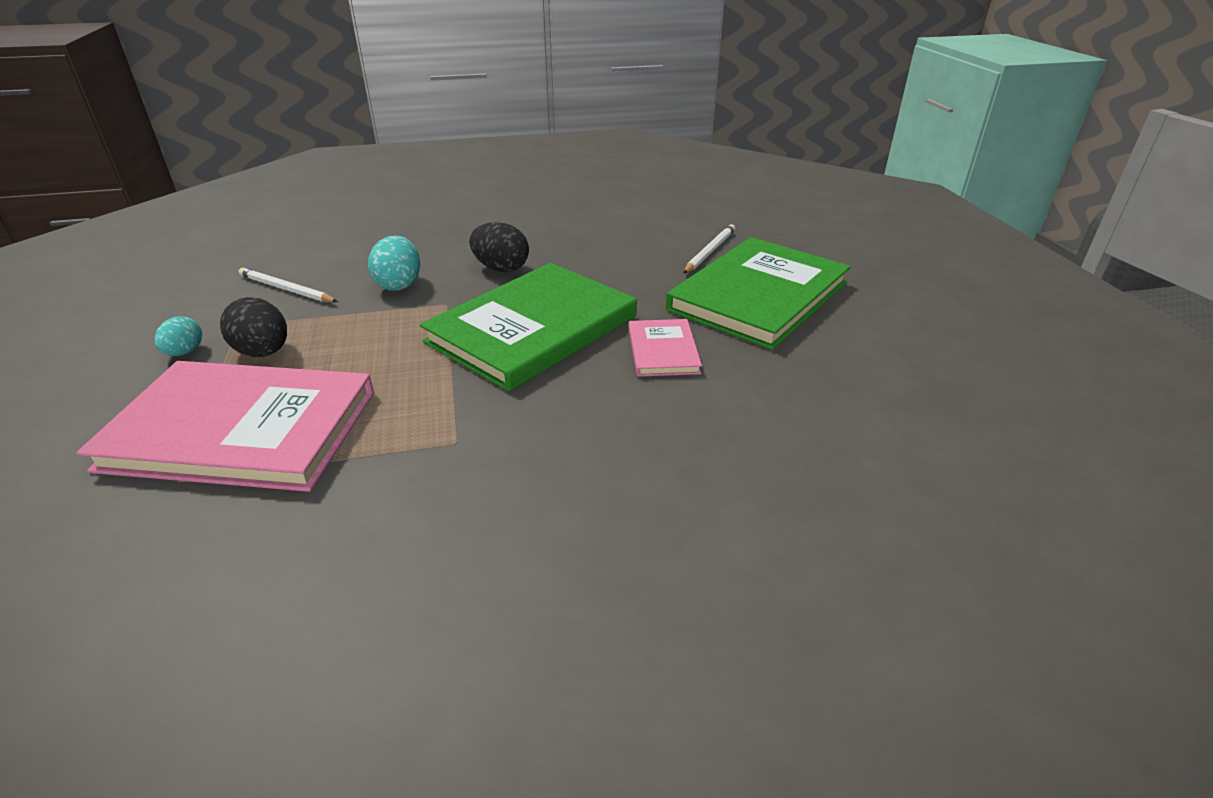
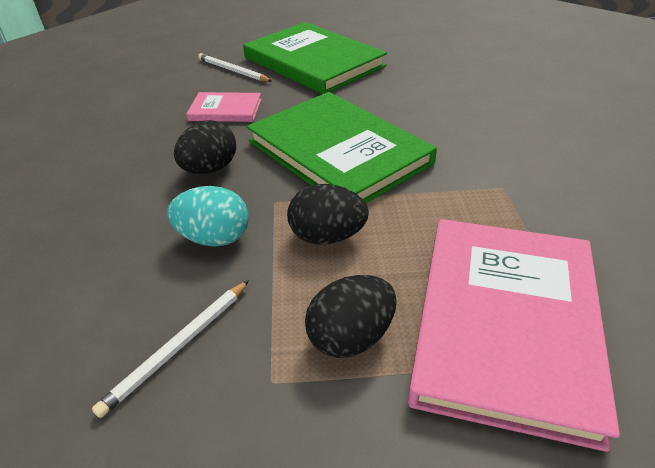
camera: 80 degrees left, 5 degrees up
turquoise egg [154,316,202,356] -> none
pink book [629,319,702,377] -> pink book moved to [186,92,262,122]
none -> black egg [287,184,369,245]

